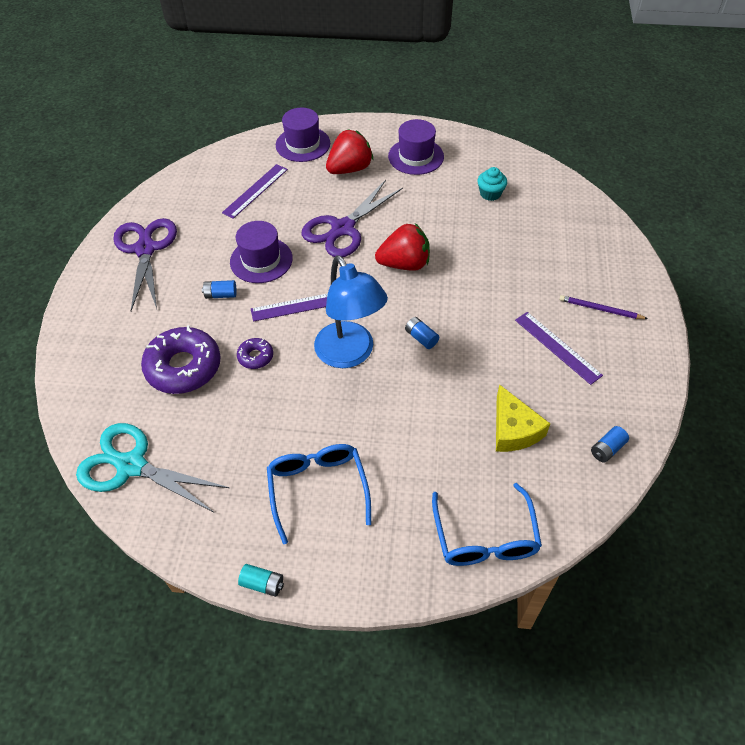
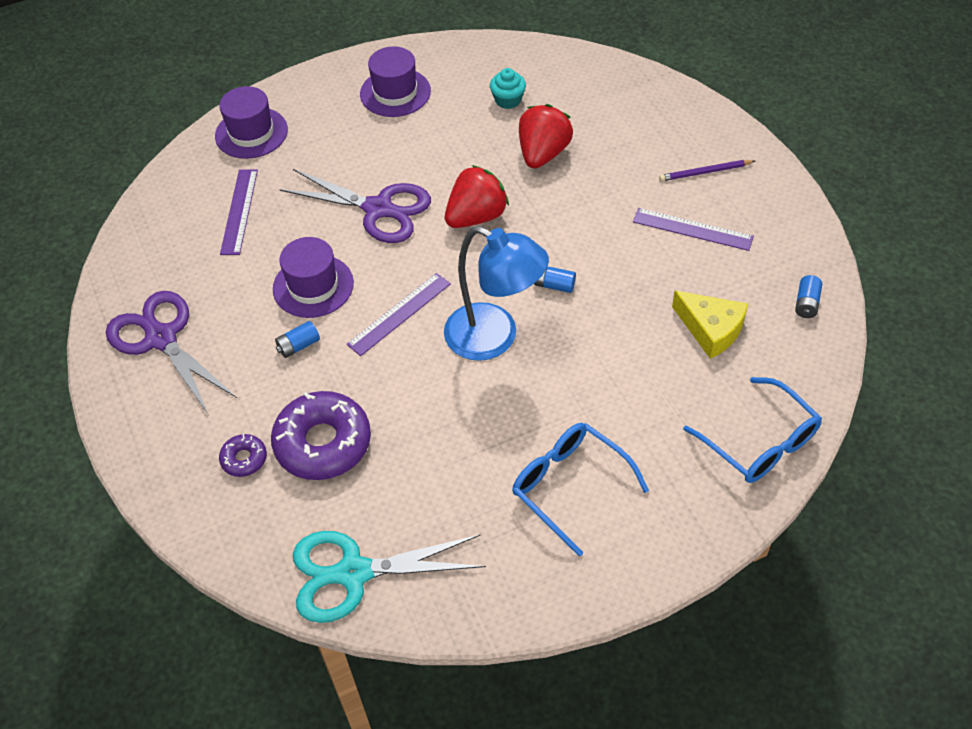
camera: 30 degrees left, 0 degrees up
purple donut [237,338,273,369] -> purple donut moved to [219,434,267,477]
turquoise battery [238,564,284,597] -> none
purple scissors [301,180,403,257] -> purple scissors turned 75 degrees counterclockwise [279,169,431,243]
red strawberry [326,129,373,174] -> red strawberry moved to [519,104,573,169]

